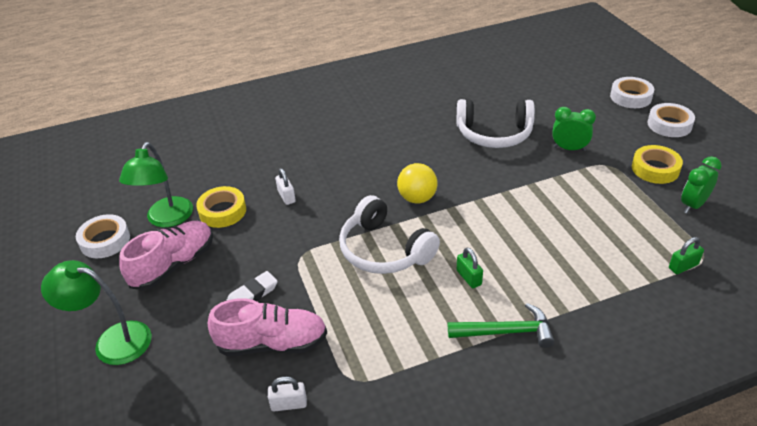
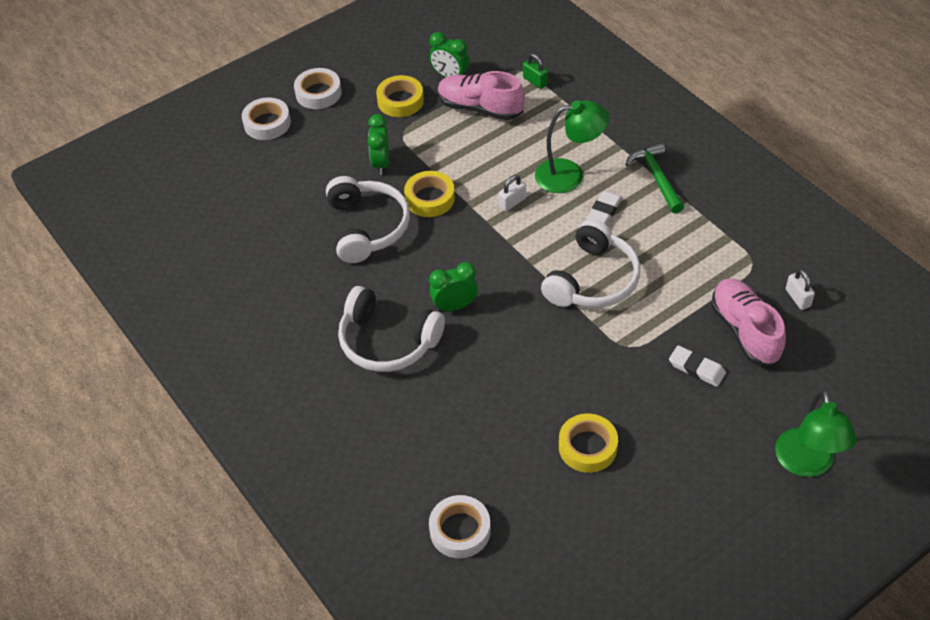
camera: 105 degrees left, 10 degrees up
white tape [76,214,130,258] -> white tape moved to [429,495,491,558]
green lamp [119,142,193,227] -> green lamp moved to [535,100,609,193]
pink shoe [119,221,213,290] -> pink shoe moved to [438,71,525,120]
white padlock [275,168,296,205] -> white padlock moved to [498,175,526,211]
yellow ball [397,163,438,204] -> none
green padlock [457,248,483,288] -> white eraser [586,191,623,225]
none -> white headphones [338,286,445,372]
none -> yellow tape [404,171,455,217]
none -> green clock [429,262,478,312]

